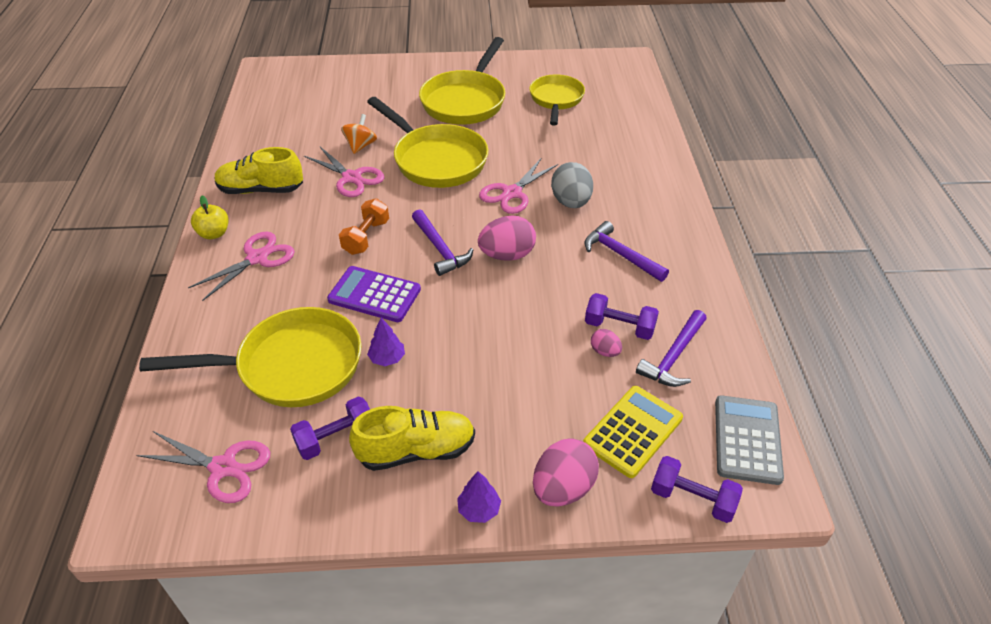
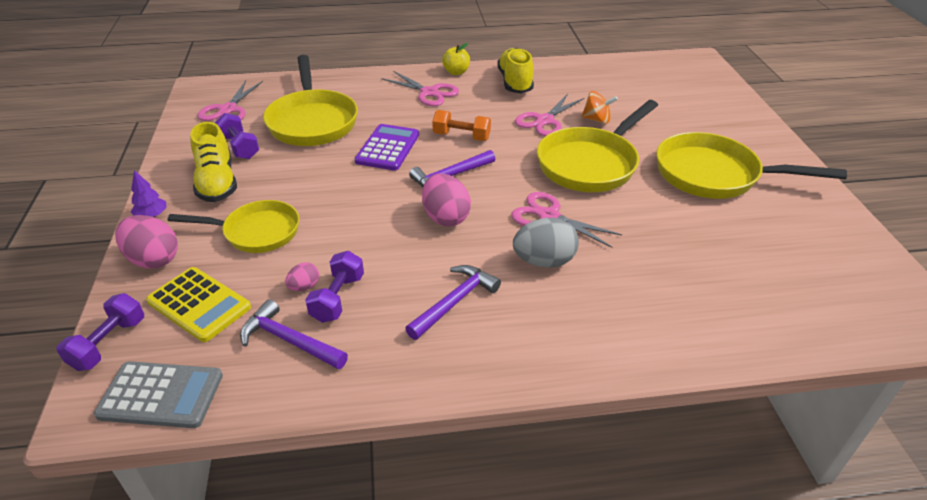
camera: 85 degrees right, 5 degrees down
purple tree [367,318,405,366] -> none
yellow pan [529,75,585,125] -> yellow pan moved to [168,200,299,253]

